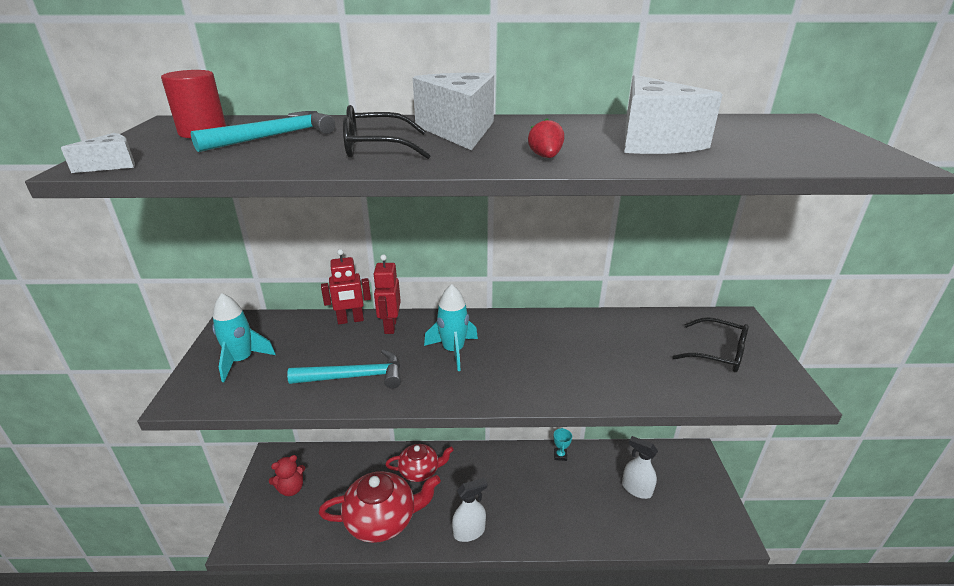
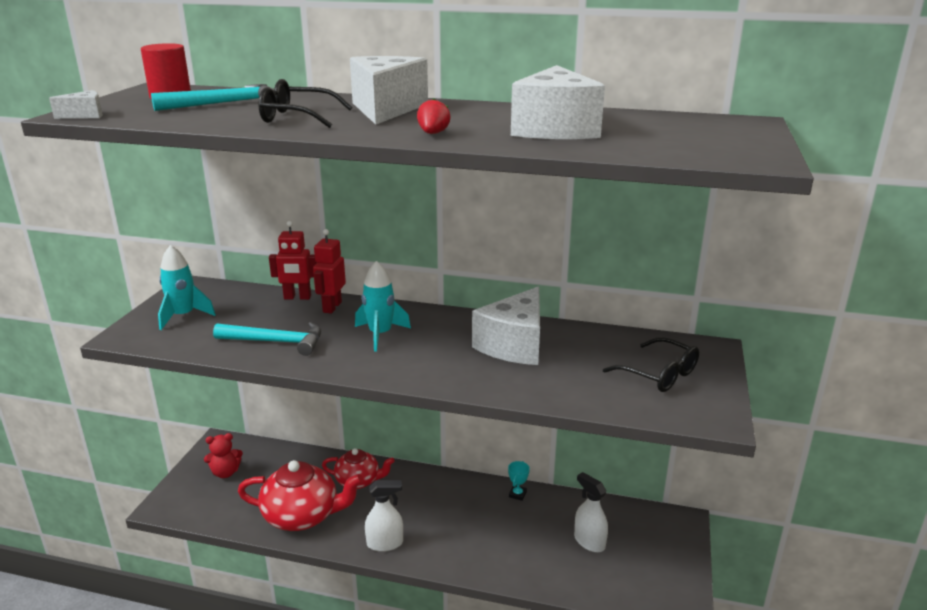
camera: 15 degrees right, 5 degrees down
none -> white cheese [472,287,540,365]

